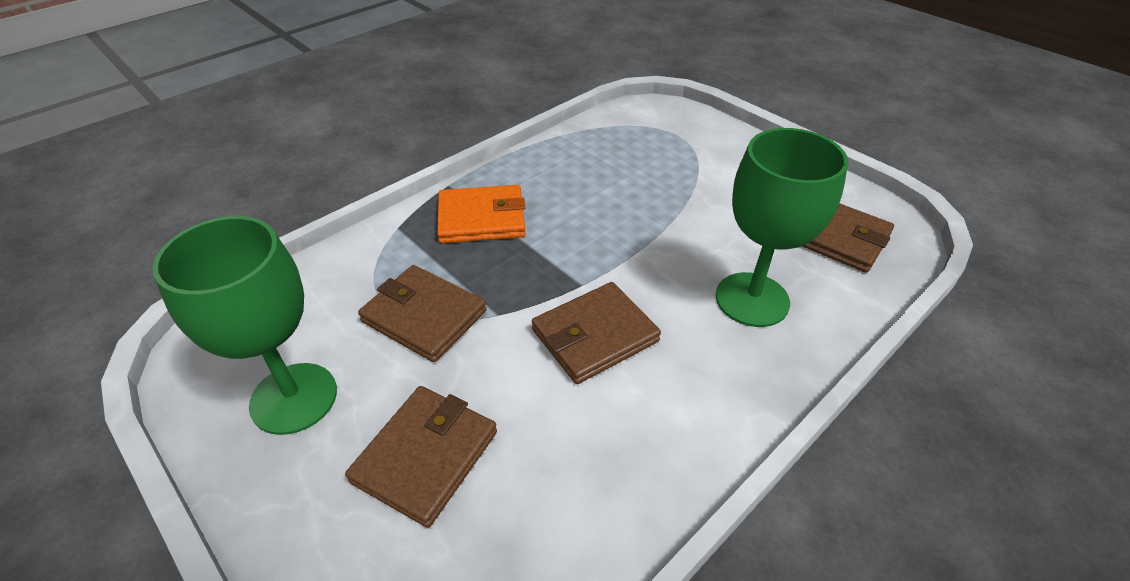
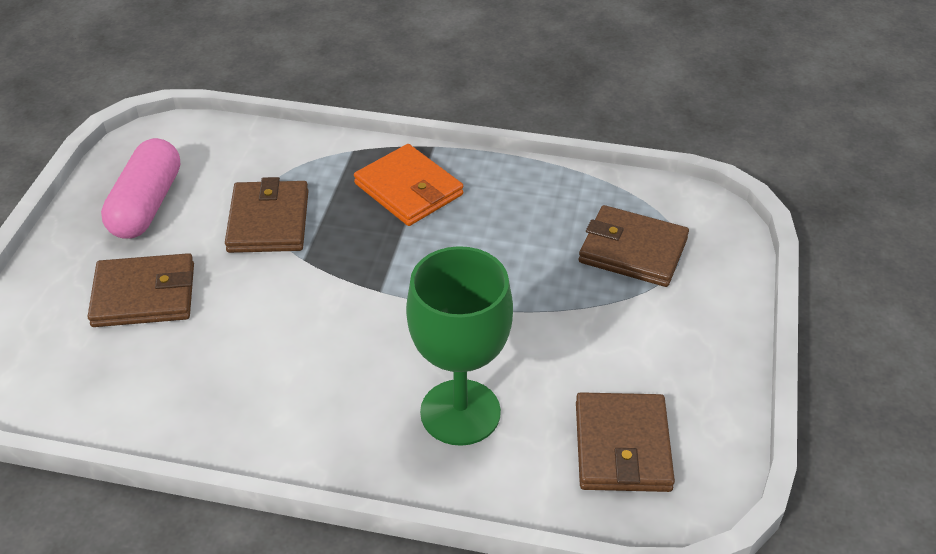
camera: 55 degrees right, 0 degrees up
green goblet [153,216,337,435] -> pink capsule [101,138,180,239]
brown wallet [532,282,661,384] -> brown wallet moved to [579,205,689,287]

